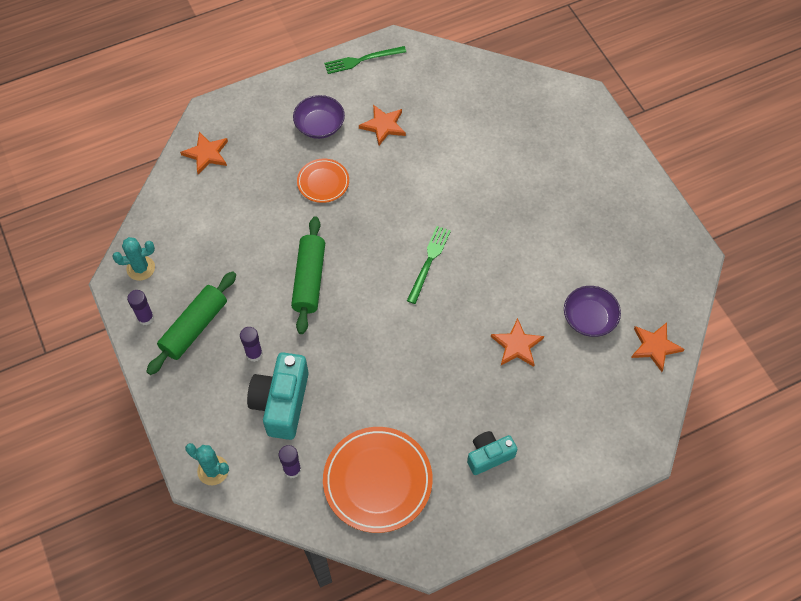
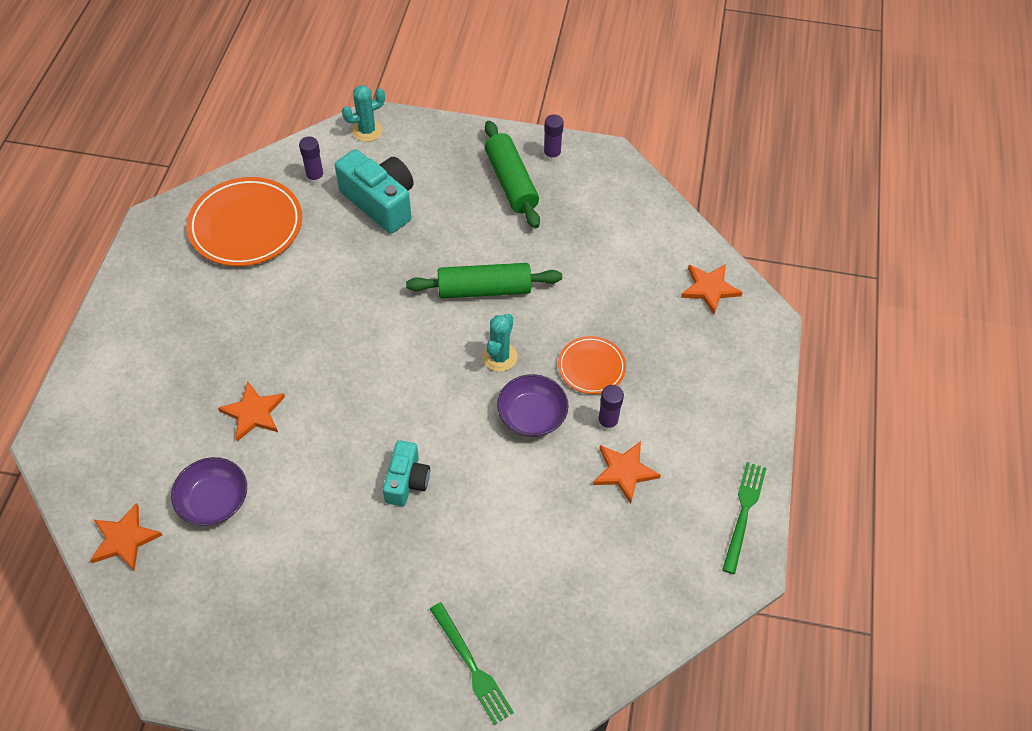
camera: 125 degrees right, 5 degrees down
turquoise cactus [112,237,155,281] -> turquoise cactus moved to [482,314,517,372]
purple glue stick [240,327,263,362] -> purple glue stick moved to [598,385,624,432]
green rolling pin [291,216,325,334] -> green rolling pin turned 45 degrees counterclockwise [406,263,562,298]
purple bowl [293,95,345,139] -> purple bowl moved to [497,374,569,437]
green fork [407,226,451,304] -> green fork moved to [430,602,514,725]
turquoise camera [467,431,517,475] -> turquoise camera moved to [383,440,430,506]

